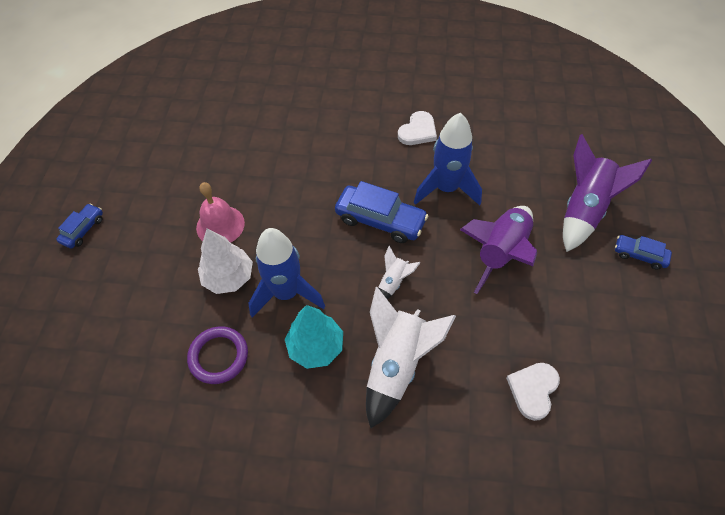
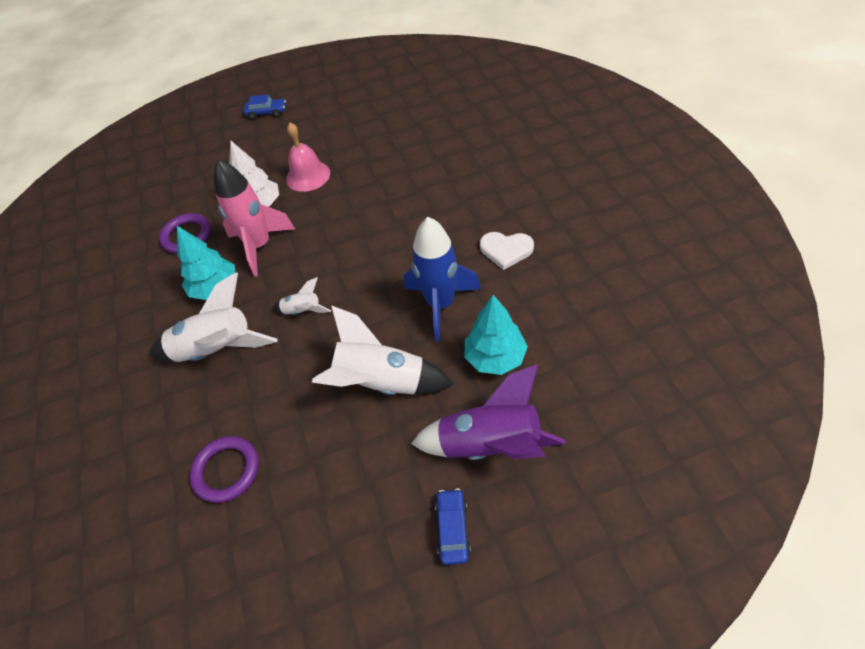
camera: 70 degrees right, 5 degrees down
blue rocket [248,228,325,318] -> pink rocket [213,160,295,277]
blue car [335,181,429,243] -> none
purple rocket [460,206,537,294] -> white rocket [312,305,454,395]
white heart [506,363,560,421] -> purple ring [189,436,259,503]
none -> turquoise tree [465,295,528,375]

